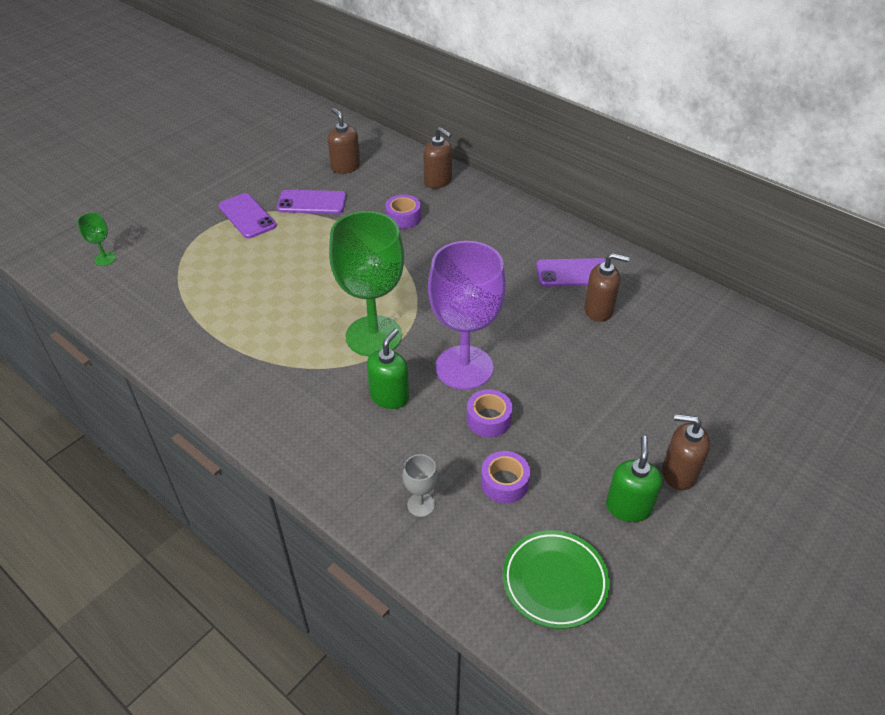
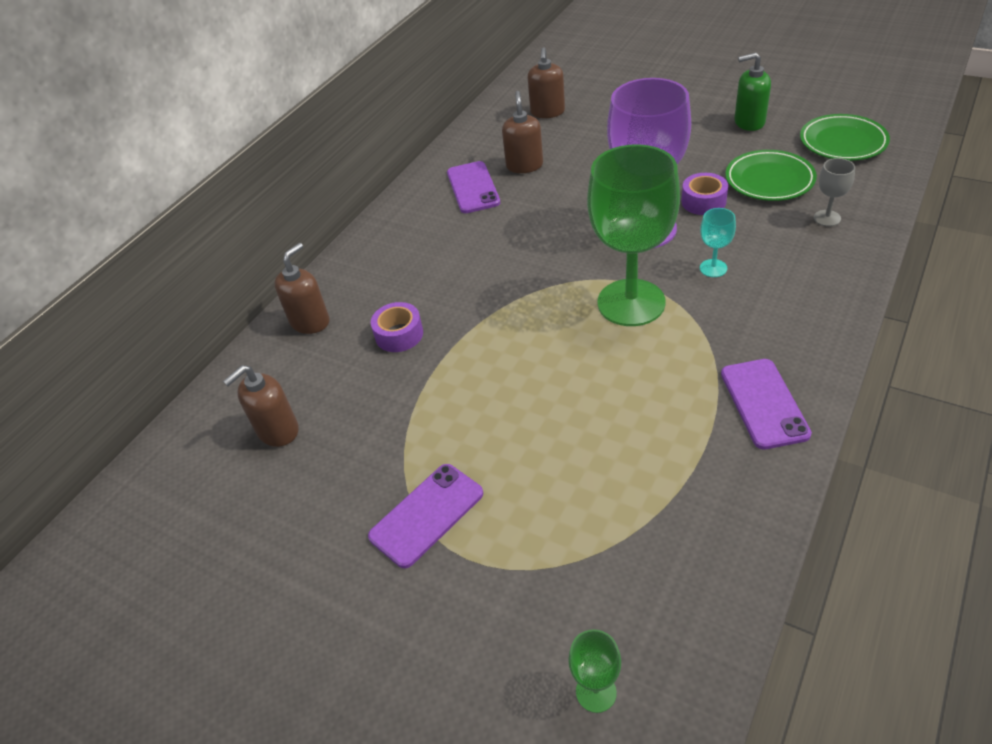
camera: 95 degrees left, 0 degrees up
purple phone [277,190,346,214] -> purple phone moved to [721,359,812,449]
green soap dispenser [367,329,409,409] -> turquoise goblet [700,208,736,277]
purple tape [481,451,530,504] -> green plate [726,150,817,201]
brown soap dispenser [662,414,710,490] -> brown soap dispenser moved to [527,47,565,118]

